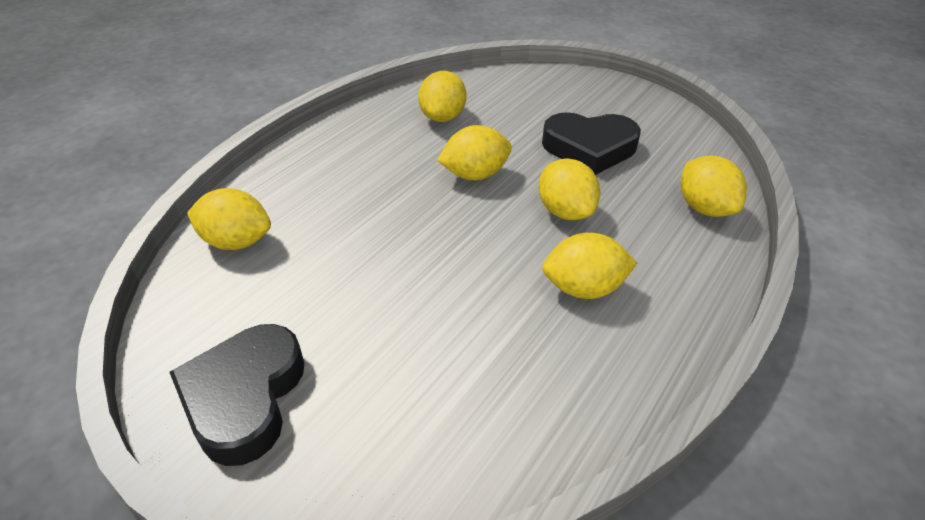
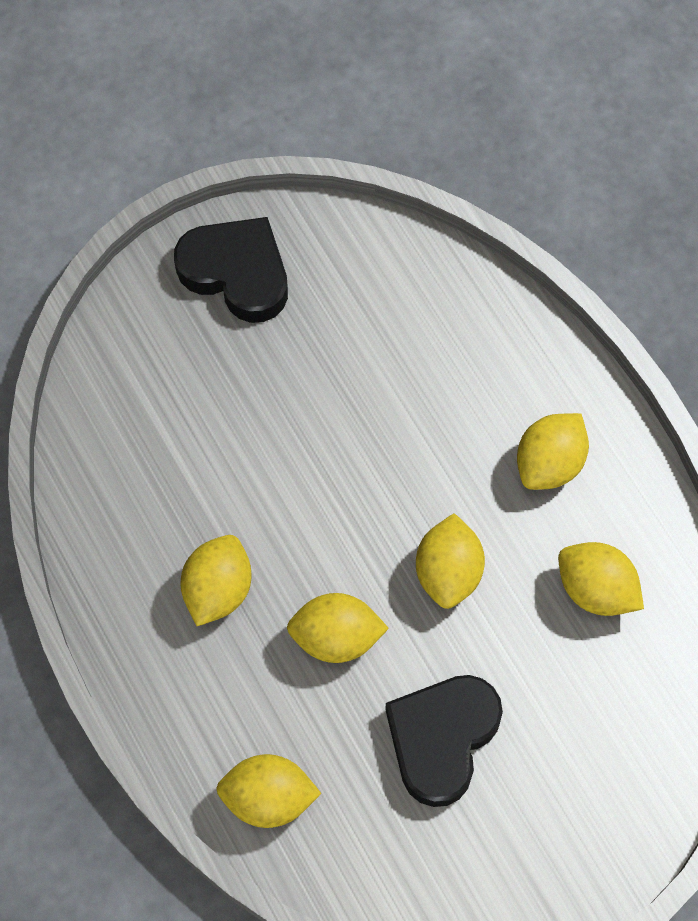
camera: 115 degrees right, 25 degrees up
yellow lemon [187,188,271,250] -> yellow lemon moved to [517,413,589,490]

